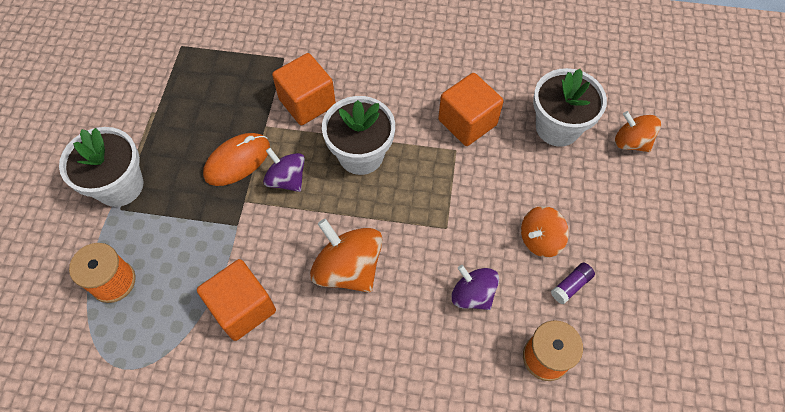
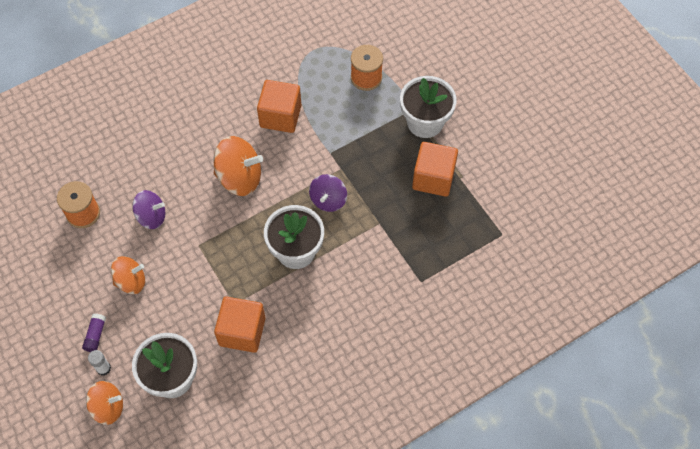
camera: 140 degrees right, 0 degrees up
orange mouse [203,133,270,186] -> none
purple spinning top [263,148,305,192] -> purple spinning top turned 105 degrees clockwise [309,174,347,212]
orange cube [272,53,336,125] -> orange cube moved to [412,142,458,197]
orange spinning top [521,206,569,258] -> orange spinning top turned 60 degrees clockwise [111,256,145,294]
purple glue stick [551,263,595,304] -> purple glue stick moved to [82,314,106,352]
none -> white glue stick [88,350,111,375]

